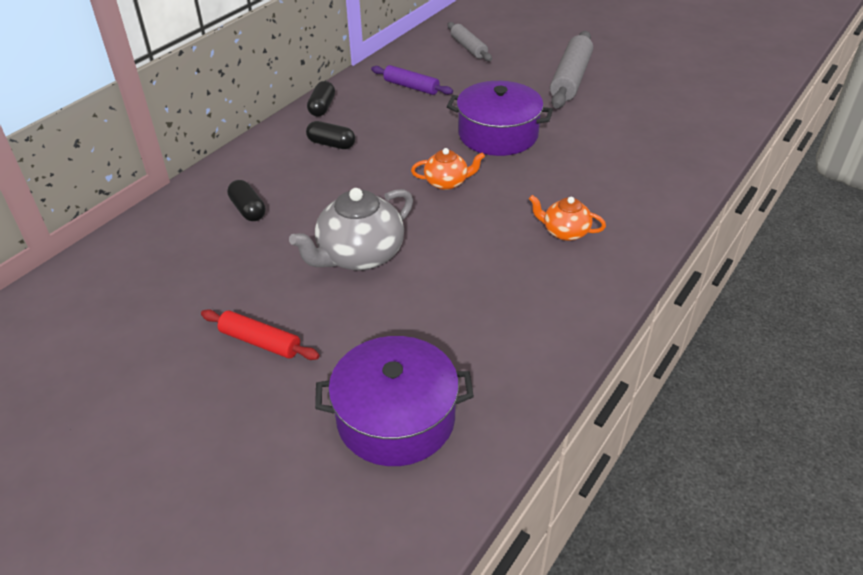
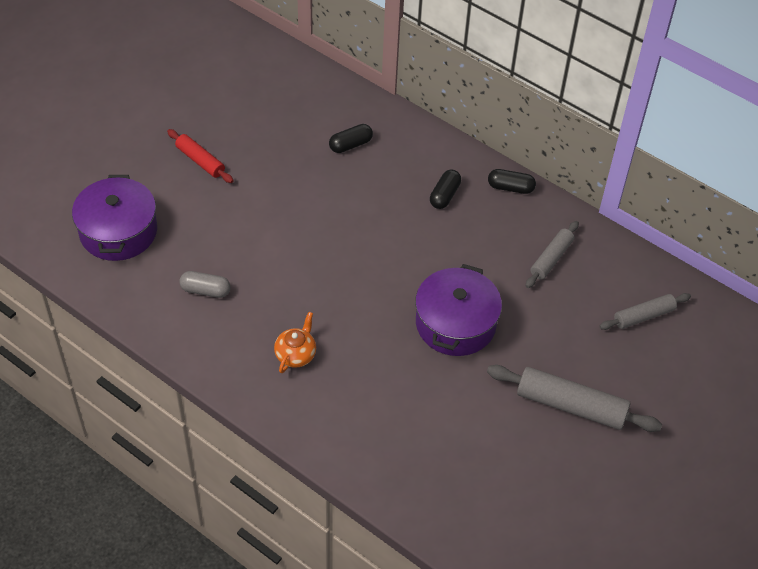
camera: 90 degrees right, 10 degrees up
red rolling pin [201,309,320,360] -> red rolling pin turned 75 degrees counterclockwise [167,129,234,183]
grey teapot [289,188,413,271] -> none
purple rolling pin [371,65,453,95] -> grey rolling pin [526,221,579,288]
orange teapot [411,148,485,190] -> none
none -> grey capsule [179,271,231,298]

